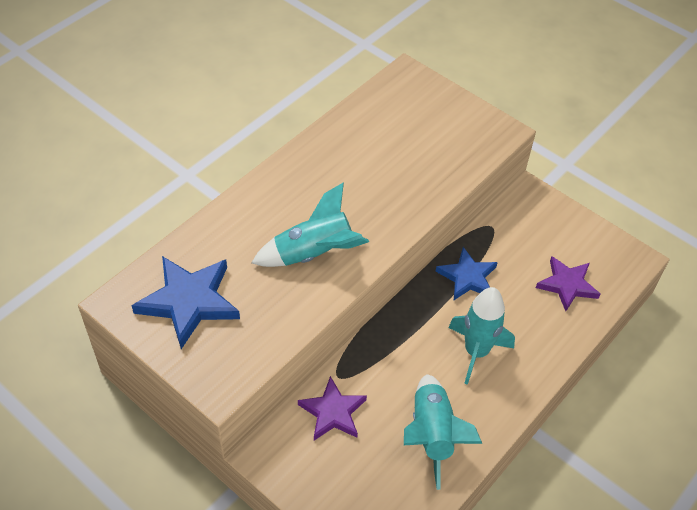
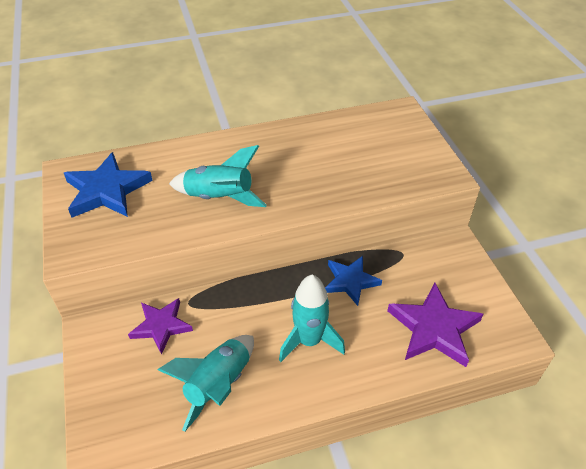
camera: 35 degrees right, 5 degrees down
purple star [536,256,600,311] -> purple star [387,283,483,367], size x1.51

